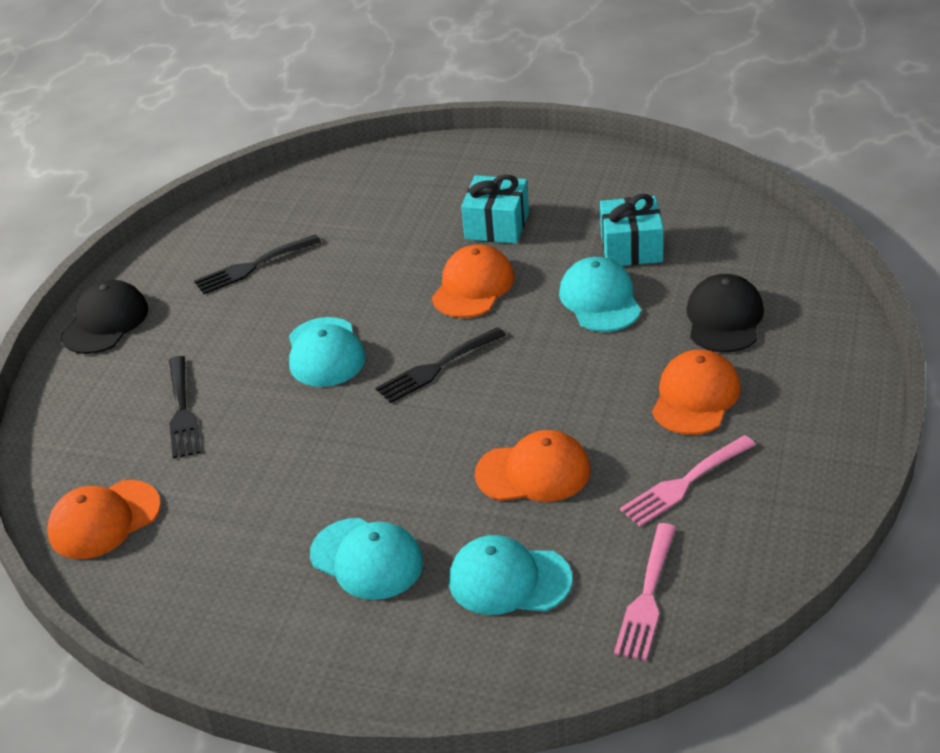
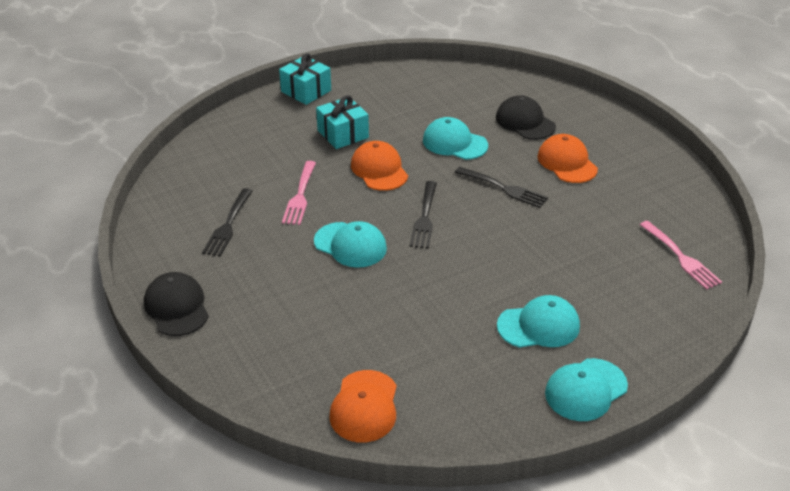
camera: 50 degrees left, 0 degrees up
black fork [169,356,201,459] -> black fork moved to [455,167,548,208]
turquoise cap [449,535,572,615] -> turquoise cap moved to [545,358,628,421]
orange cap [475,430,590,502] -> none
turquoise gift [600,194,663,266] -> turquoise gift moved to [279,53,331,105]
pink fork [620,435,756,526] -> pink fork moved to [282,161,316,225]

